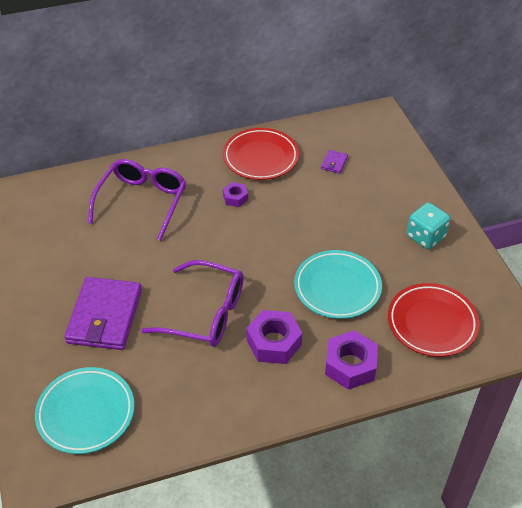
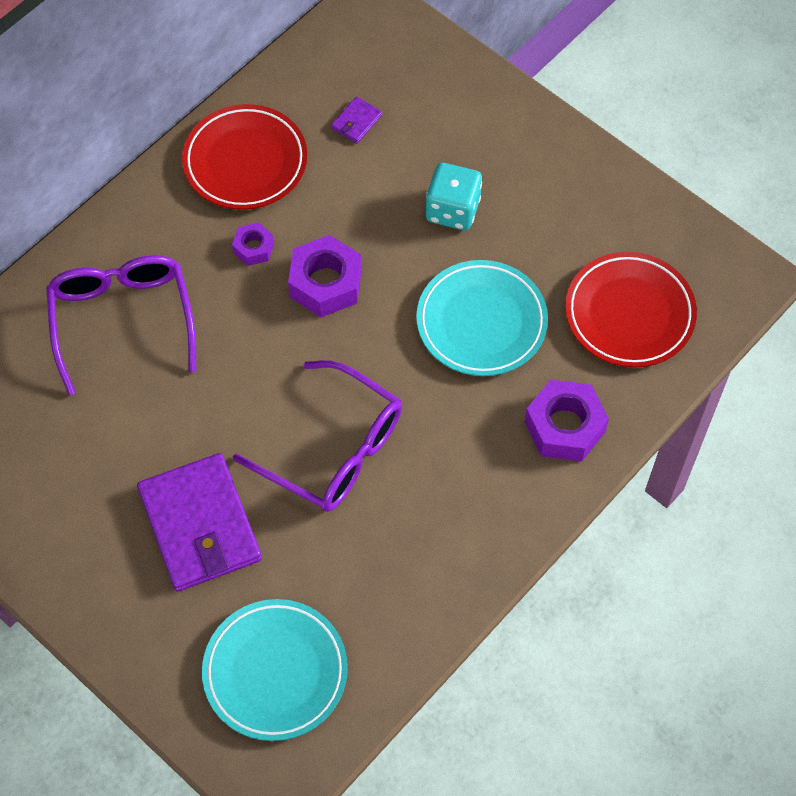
camera: 30 degrees left, 15 degrees up
purple glasses [141,260,244,347] -> purple glasses turned 45 degrees clockwise [233,360,402,512]
purple nut [246,310,303,364] -> purple nut moved to [288,235,362,317]
purple wallet [321,150,348,174] -> purple wallet turned 45 degrees clockwise [331,97,382,143]
turquoise dice [407,202,451,249] -> turquoise dice moved to [426,163,482,230]

